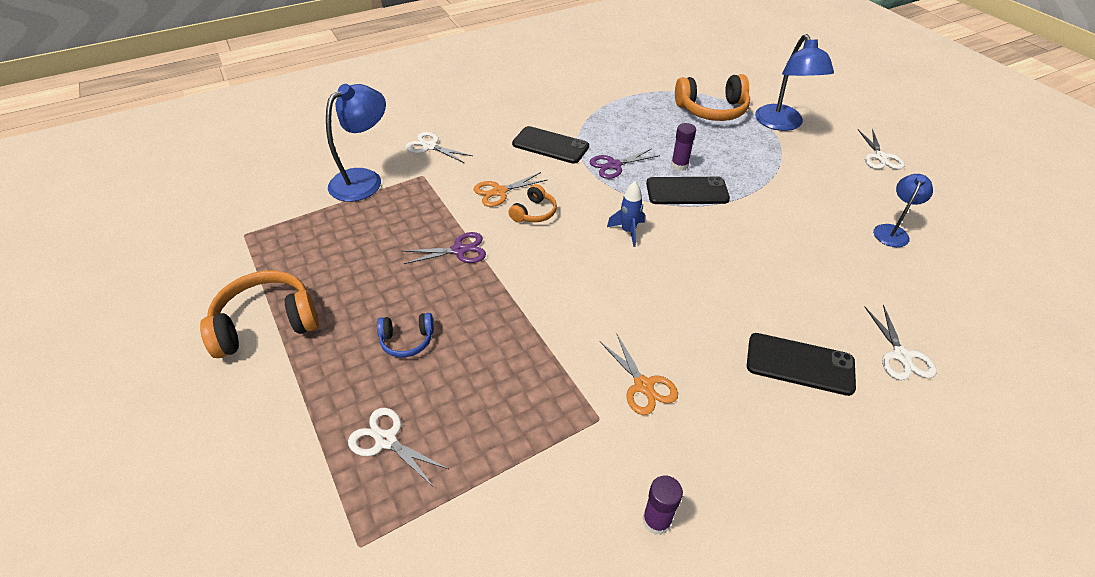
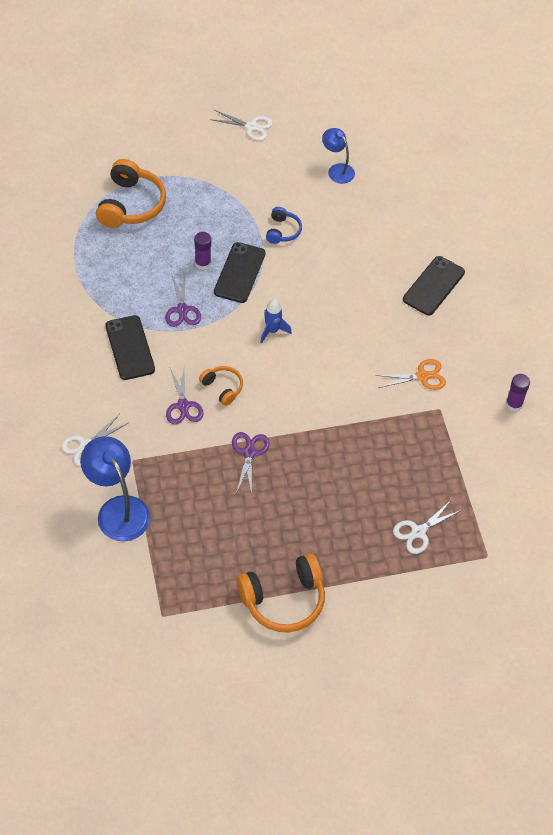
camera: 75 degrees left, 10 degrees up
orange headphones [200,271,319,358] -> orange headphones turned 105 degrees counterclockwise [237,553,325,633]
blue headphones [377,313,434,357] -> blue headphones moved to [266,207,302,244]
orange scissors [474,172,547,207] -> purple scissors [166,368,204,425]
black phone [512,126,589,164] -> black phone turned 60 degrees counterclockwise [105,315,155,380]
blue lamp [755,34,834,131] -> none
white scissors [864,304,937,380] -> none

